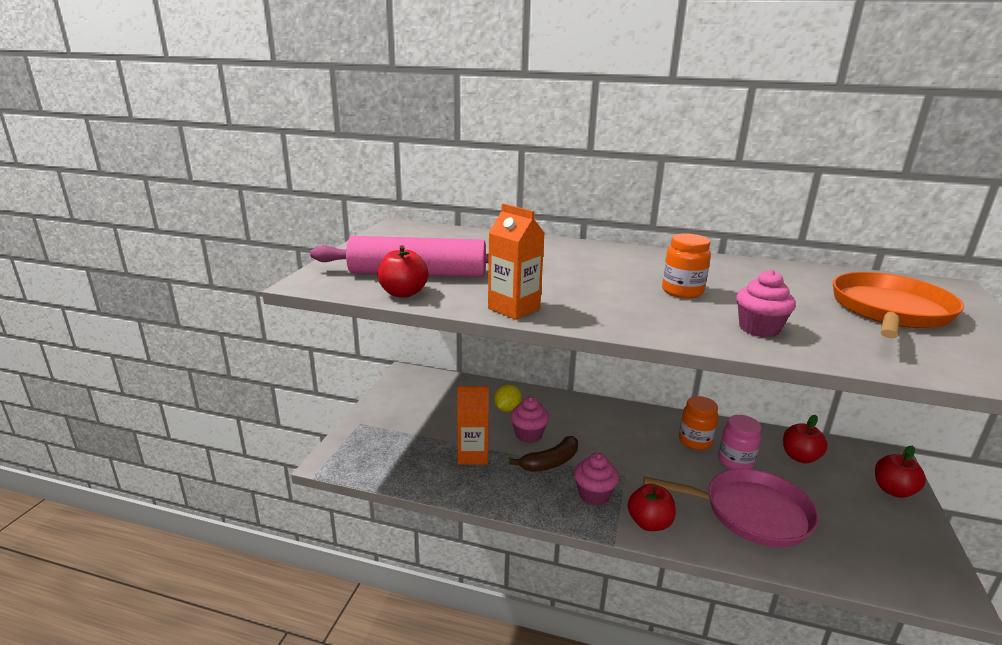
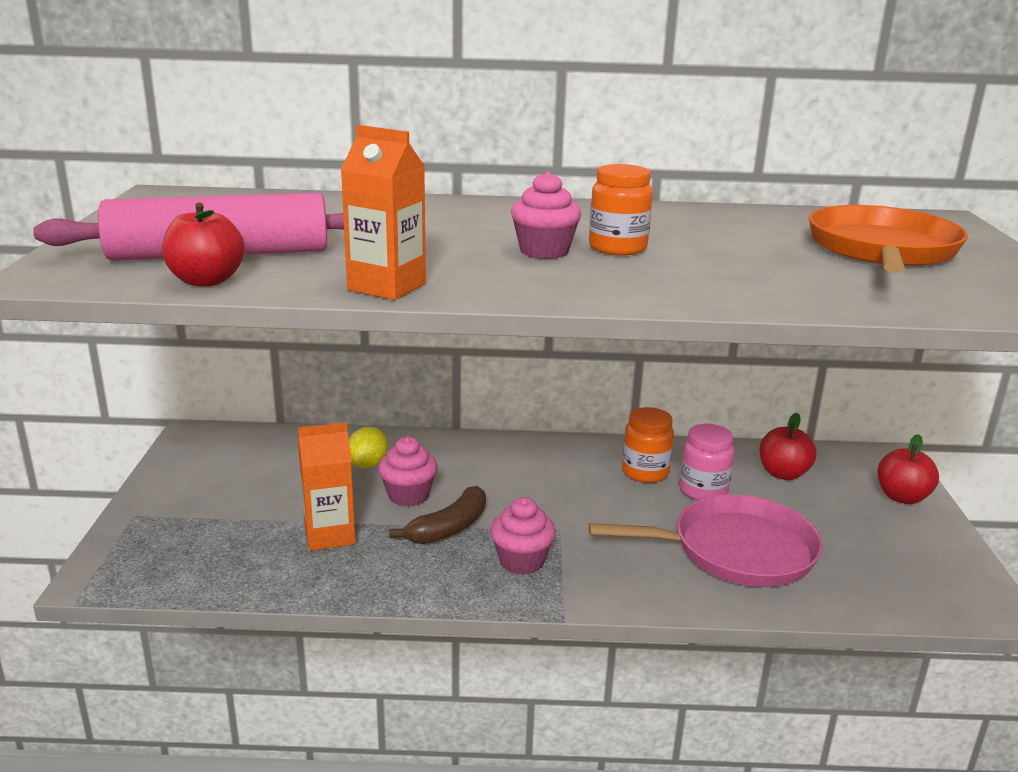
camera: 15 degrees left, 0 degrees up
red apple [628,484,676,531] -> none
pink cupcake [736,270,796,337] -> pink cupcake moved to [511,171,582,259]

